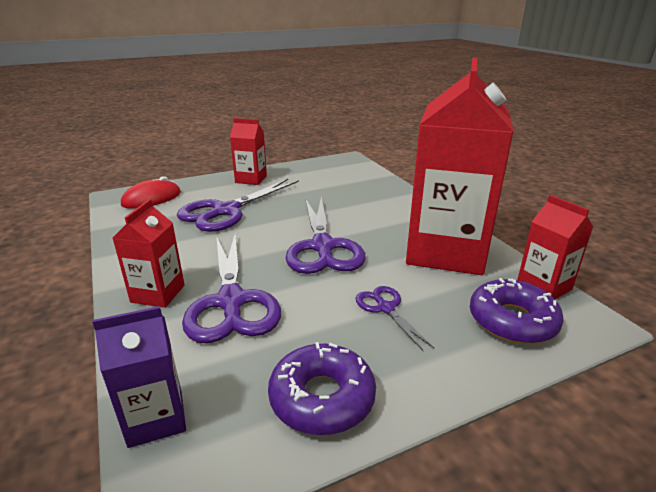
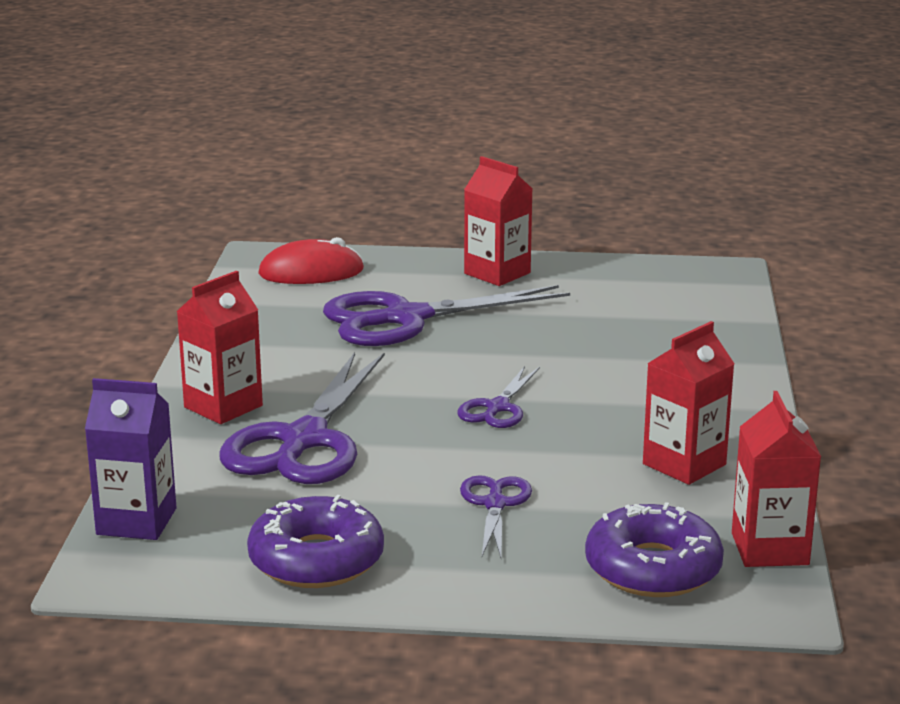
camera: 30 degrees right, 5 degrees down
purple scissors [286,197,366,274] -> purple scissors [457,366,540,428], size x0.50
red carton [406,57,514,275] -> red carton [643,321,734,485], size x0.47

